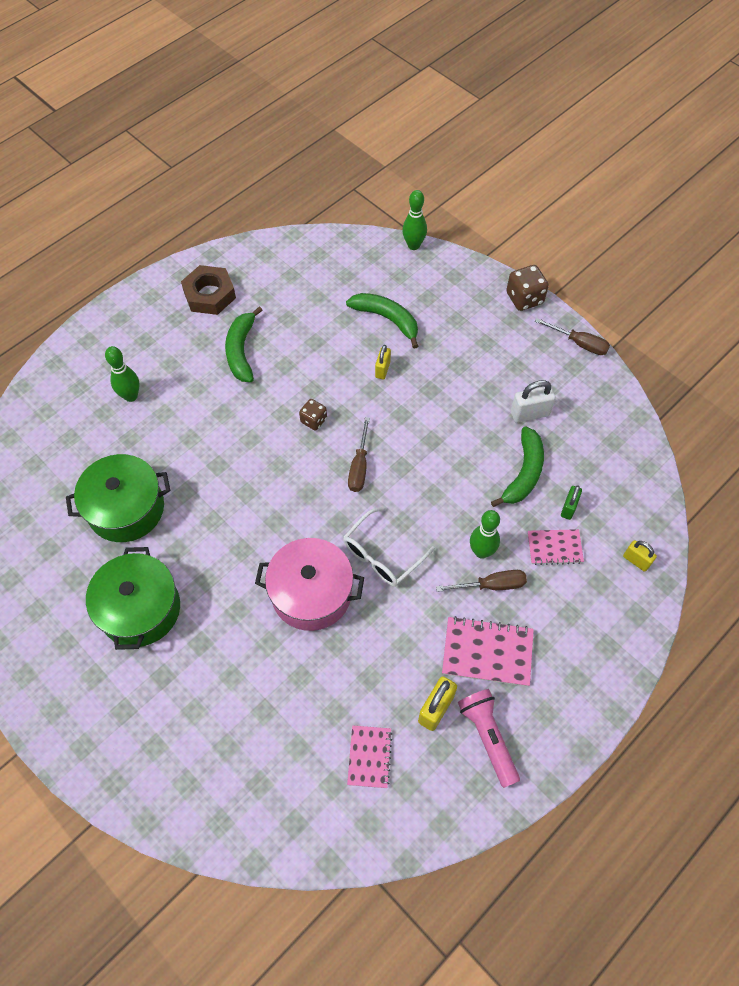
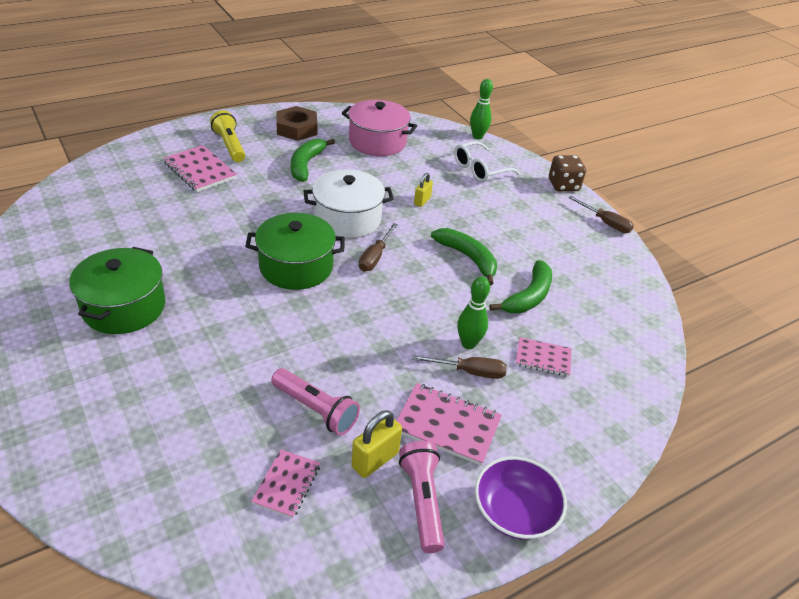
camera: 10 degrees right, 20 degrees down
green pot [66,454,170,542] -> green pot moved to [245,213,345,290]
green bowling pin [105,346,139,402] -> pink notebook [163,145,237,192]
pink pot [255,538,364,631] -> pink pot moved to [342,100,417,156]
brown dice [299,399,327,430] -> white pot [303,170,394,238]
white glasses [343,507,435,586] -> white glasses moved to [454,141,520,182]
green banana [346,293,418,348] -> green banana moved to [431,228,497,285]
white padlock [511,380,556,423] -> none
green padlock [561,485,582,520] -> none
yellow padlock [623,540,657,572] -> none
none -> yellow flashlight [210,110,245,162]
none -> pink flashlight [271,368,360,435]
none -> purple bowl [475,456,567,540]

